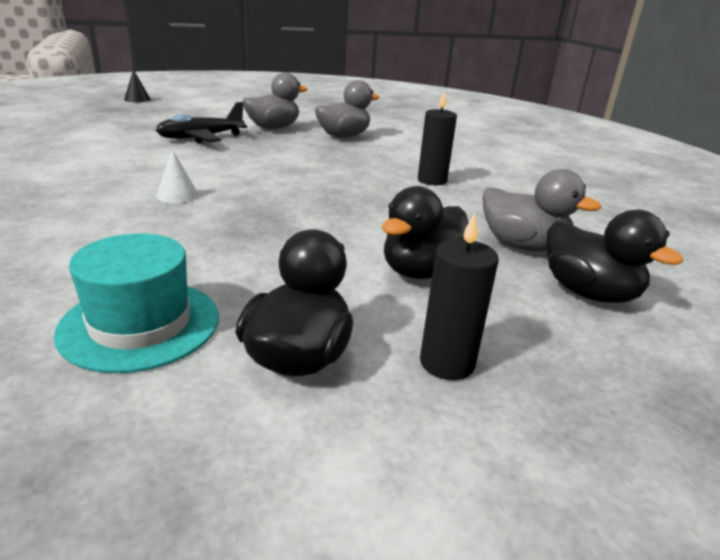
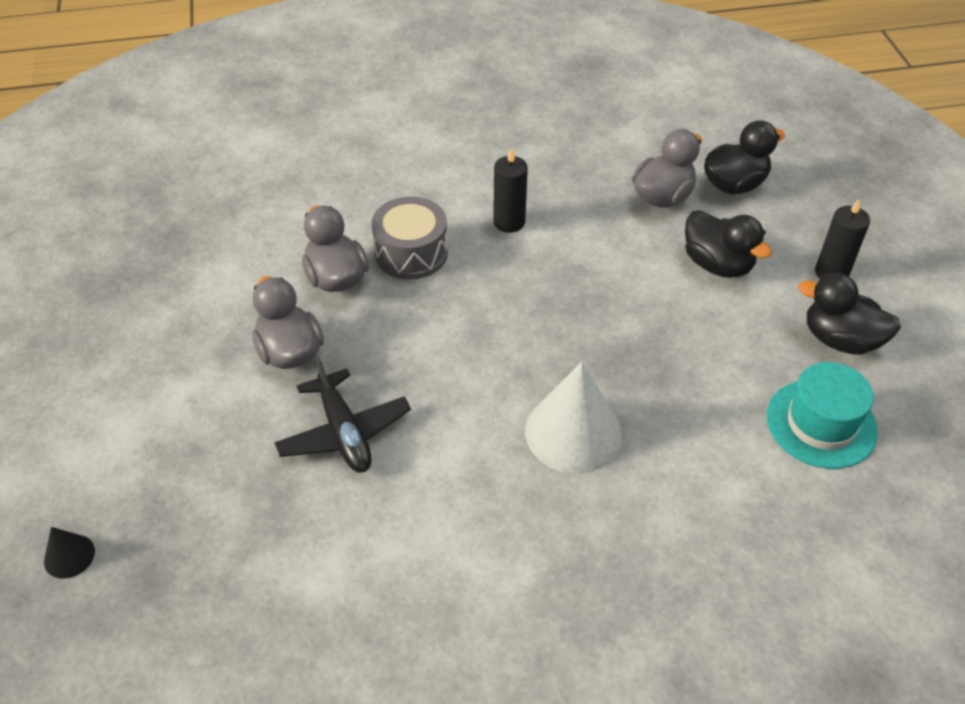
camera: 80 degrees left, 20 degrees up
white cone [156,149,199,203] -> white cone [525,362,622,474], size x2.15
none -> grey drum [372,197,448,279]

